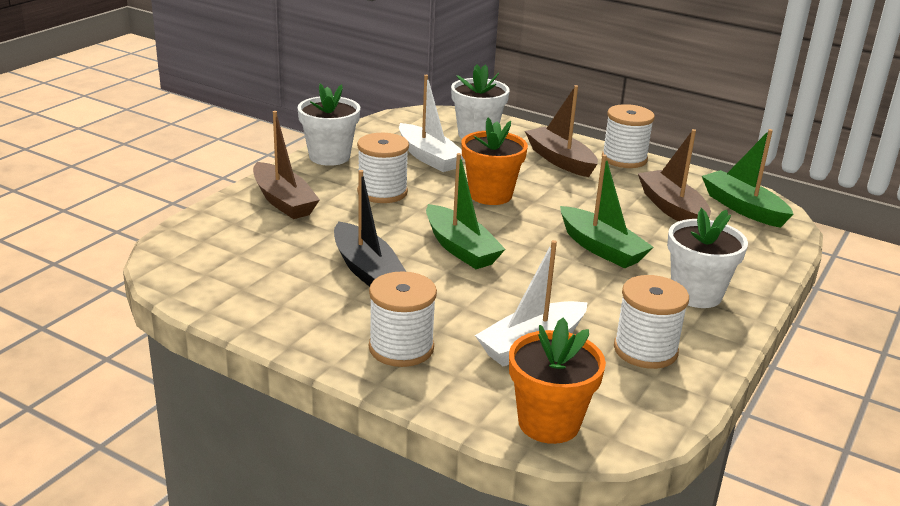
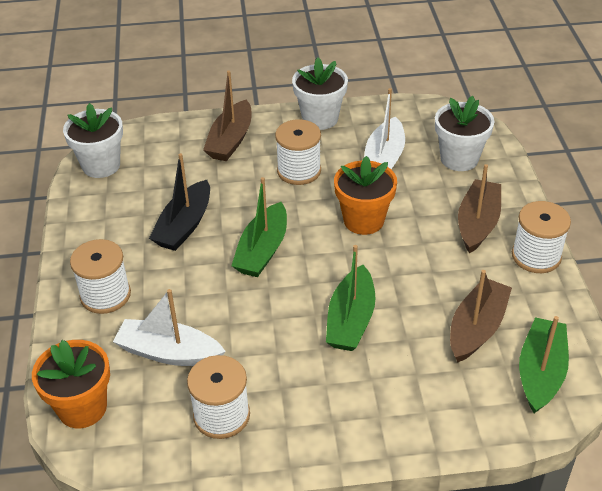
camera: 55 degrees right, 15 degrees up
white flower pot [667,208,748,308] -> white flower pot moved to [63,103,123,178]

